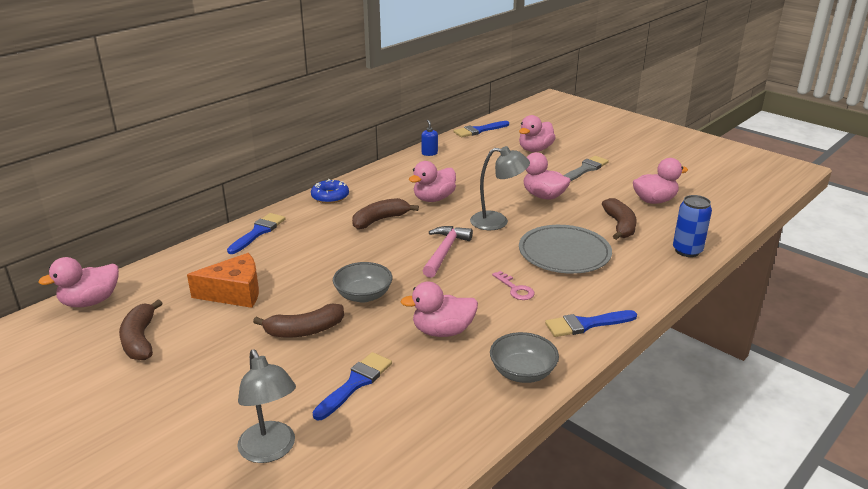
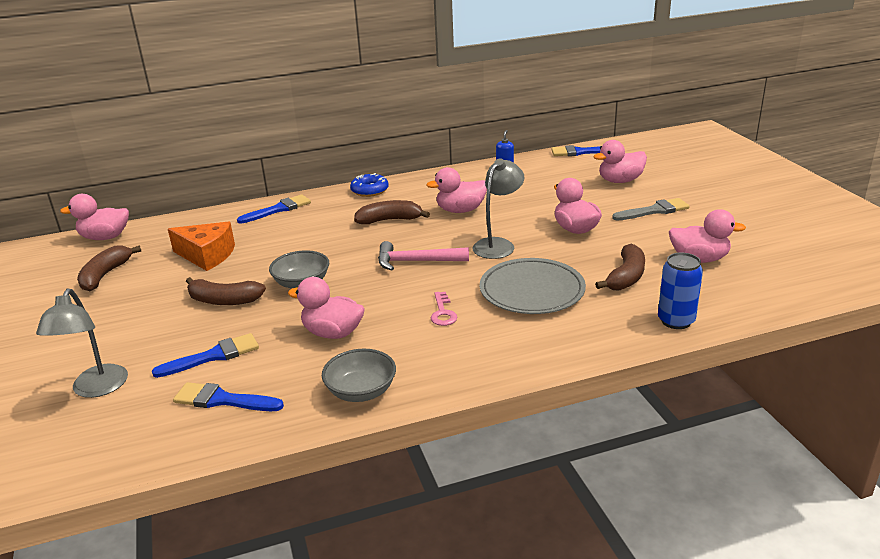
camera: 30 degrees right, 0 degrees up
pink hammer [422,226,473,278] -> pink hammer turned 135 degrees counterclockwise [378,241,469,270]
grey lamp [470,146,530,230] -> grey lamp turned 90 degrees counterclockwise [472,159,525,259]
blue brush [545,310,637,337] -> blue brush moved to [173,382,284,411]

